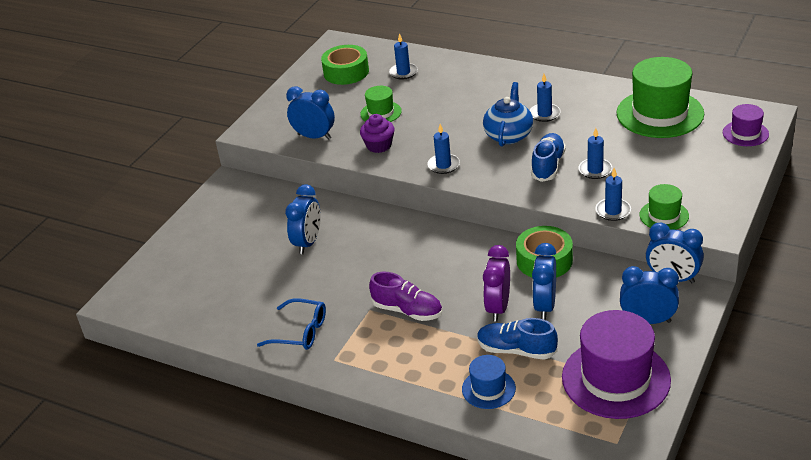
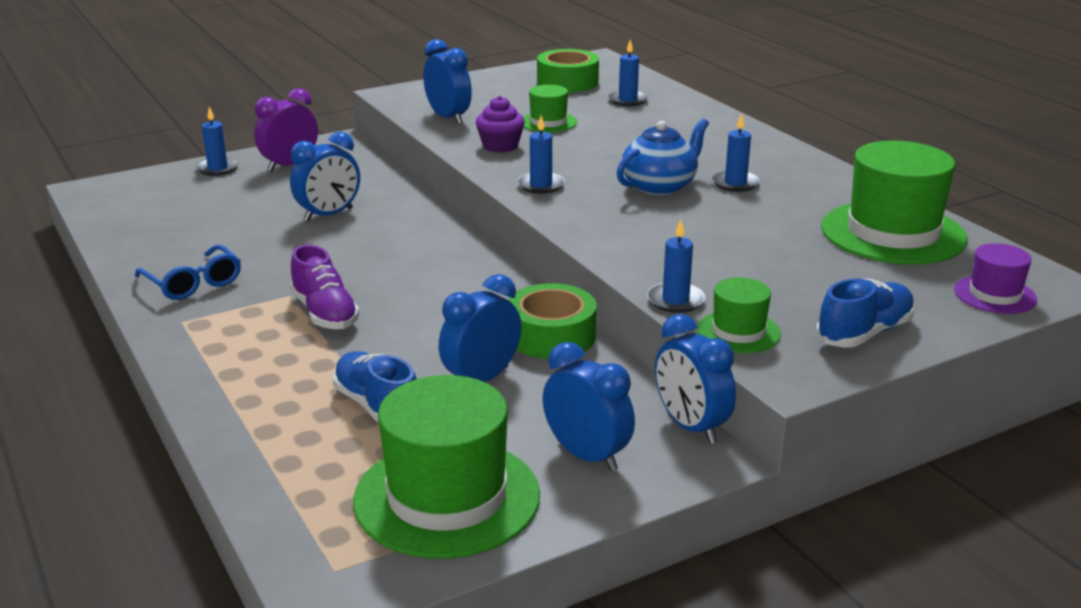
camera: 30 degrees right, 10 degrees down
blue hat [462,355,516,409] -> none
purple clock [483,245,510,321] -> purple clock moved to [254,88,318,172]
blue shoe [531,133,566,182] -> blue shoe moved to [816,278,915,348]
purple hat [562,310,671,419] -> green hat [353,375,540,559]
blue candle [578,128,612,179] -> blue candle moved to [196,107,239,176]

